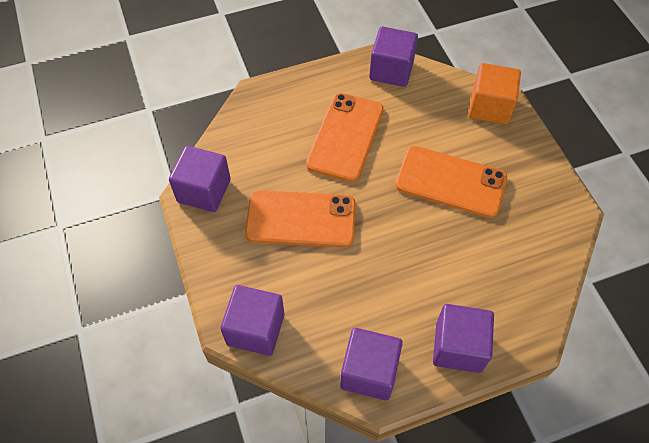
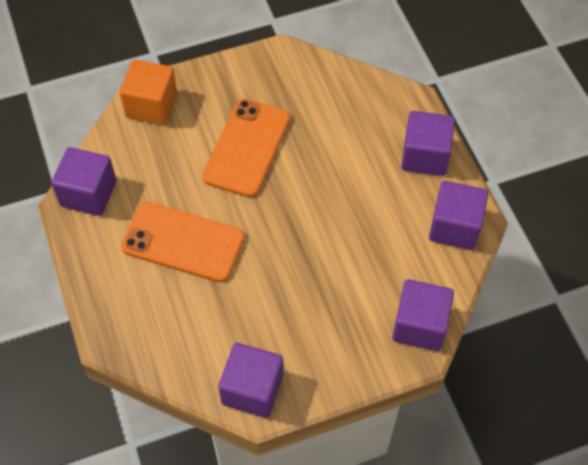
camera: 90 degrees left, 0 degrees up
orange phone [245,190,356,248] -> none

